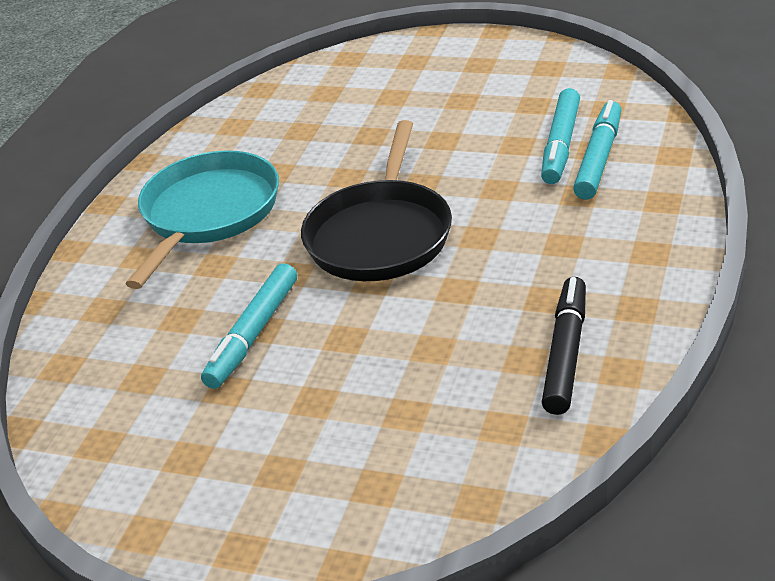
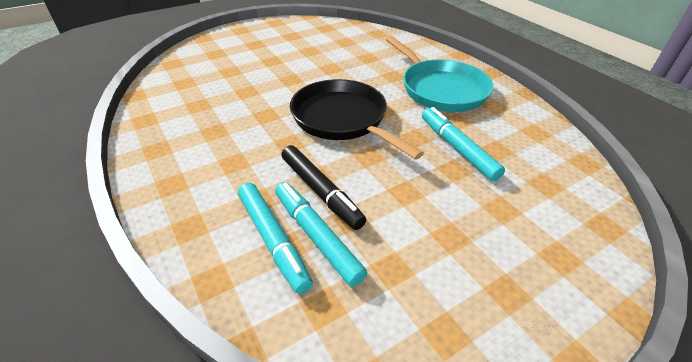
camera: 125 degrees right, 5 degrees up
turquoise marker [201,263,297,389] -> turquoise marker moved to [422,107,505,181]
black marker [542,277,586,415] -> black marker moved to [281,145,366,230]

